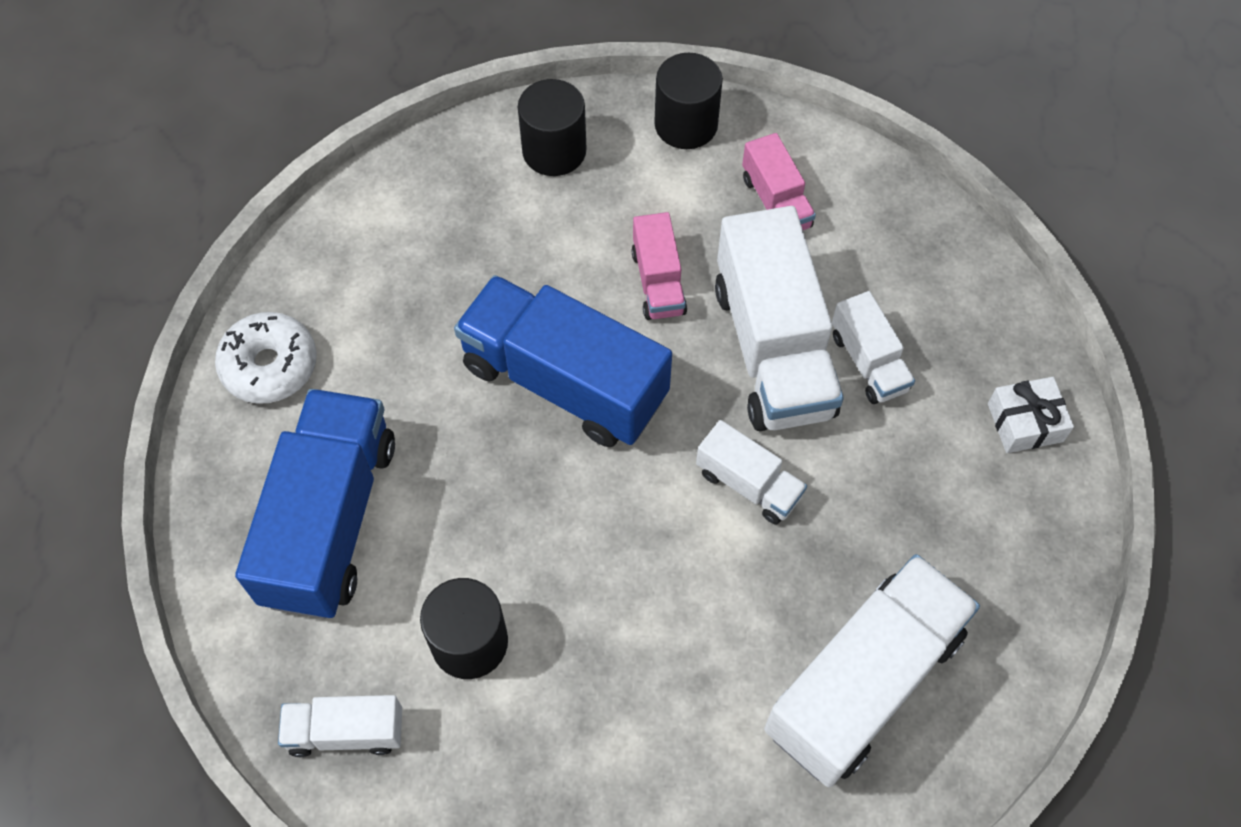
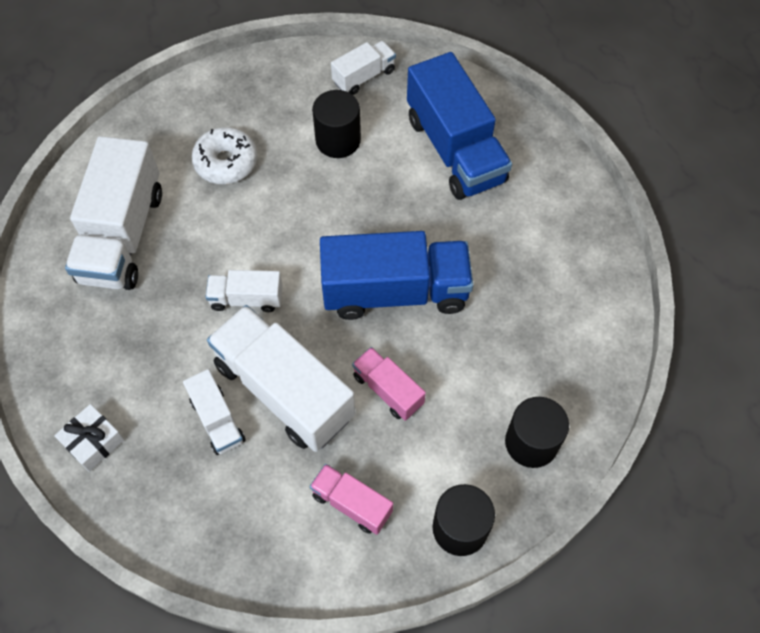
camera: 145 degrees right, 0 degrees up
white donut [215,312,317,404] -> white donut moved to [191,127,257,184]
white truck [832,291,915,404] -> white truck turned 150 degrees counterclockwise [183,369,246,455]

